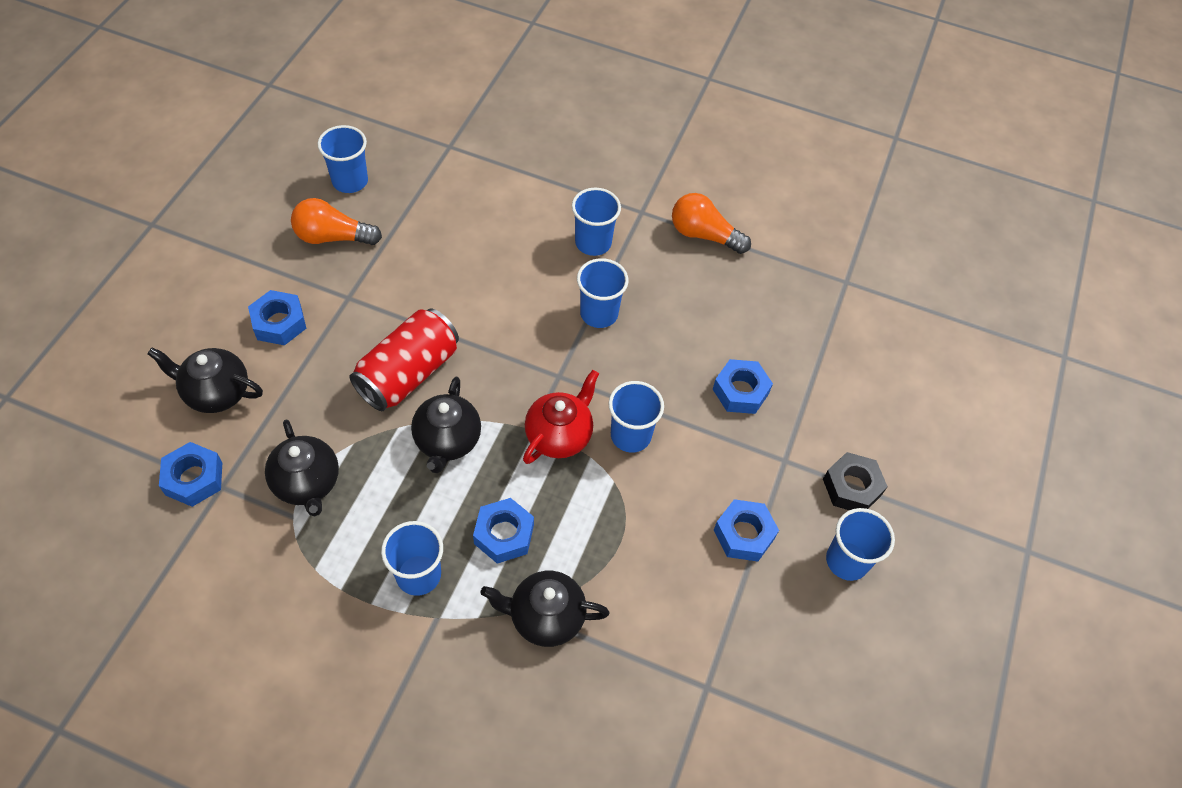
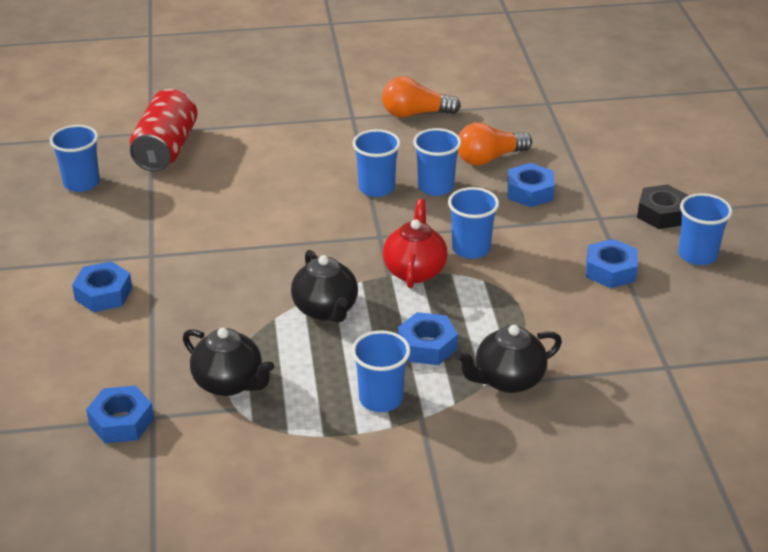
camera: 25 degrees left, 20 degrees down
black teapot [148,348,263,413] -> none
orange light bulb [291,198,382,245] -> orange light bulb moved to [458,123,532,165]
red can [350,308,459,411] -> red can moved to [130,89,198,172]
blue cup [572,188,621,256] -> blue cup moved to [413,128,461,196]

